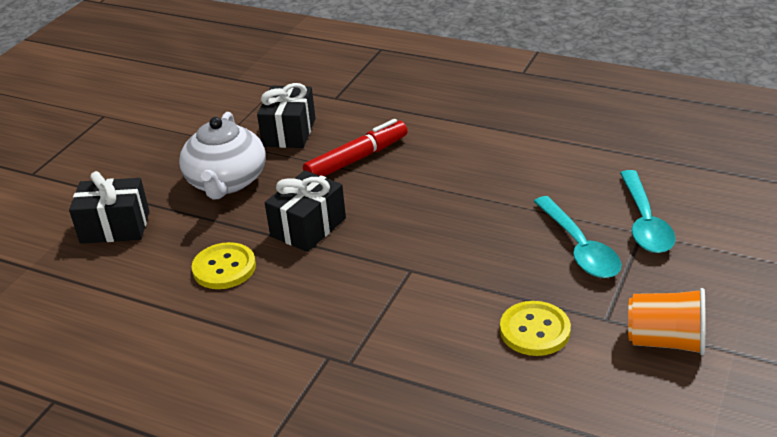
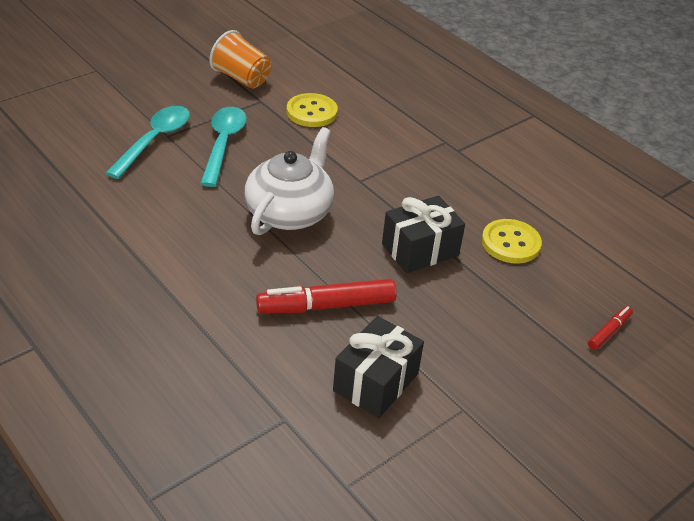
camera: 160 degrees left, 5 degrees up
black gift [69,171,149,244] -> red marker [588,306,633,350]
white teapot [179,112,265,200] -> white teapot moved to [245,127,334,235]

